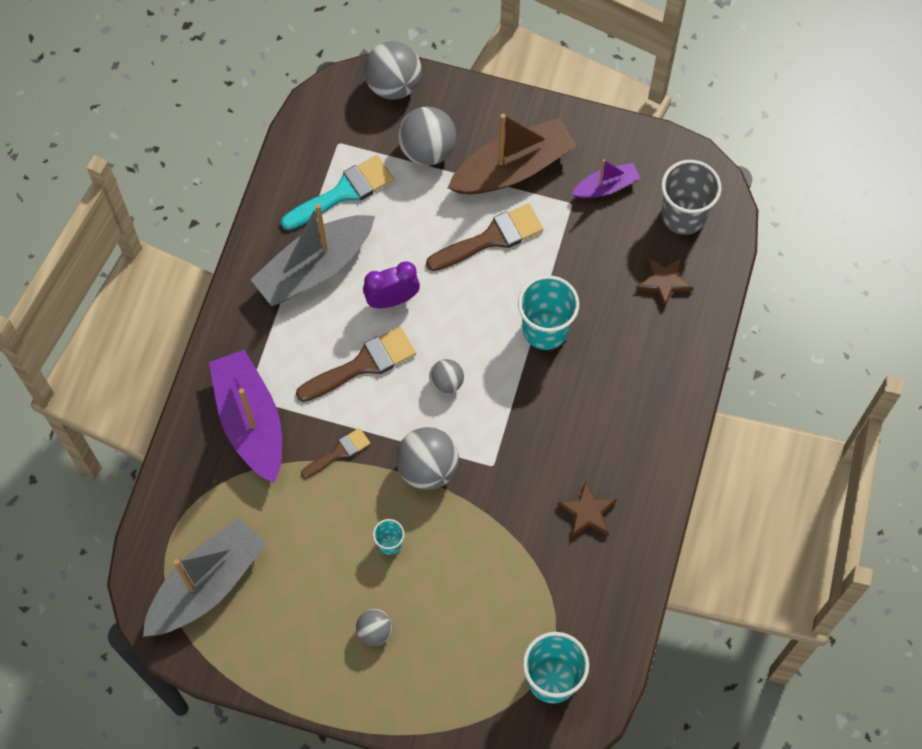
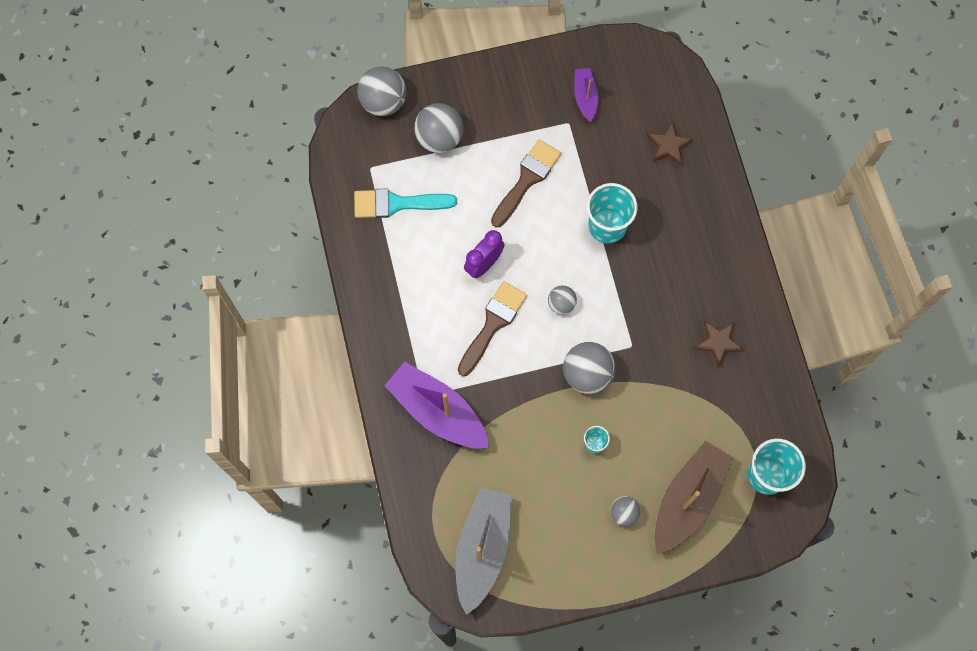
camera: 30 degrees left, 5 degrees up
grey boat [250,204,375,306] -> none
turquoise brush [281,155,394,230] -> turquoise brush turned 120 degrees counterclockwise [354,188,457,218]
brown brush [301,428,370,478] -> none
brown boat [448,114,577,195] -> brown boat moved to [654,441,733,554]
purple boat [572,159,640,199] -> purple boat turned 45 degrees counterclockwise [575,68,598,122]
grey cup [661,160,721,235] -> none

